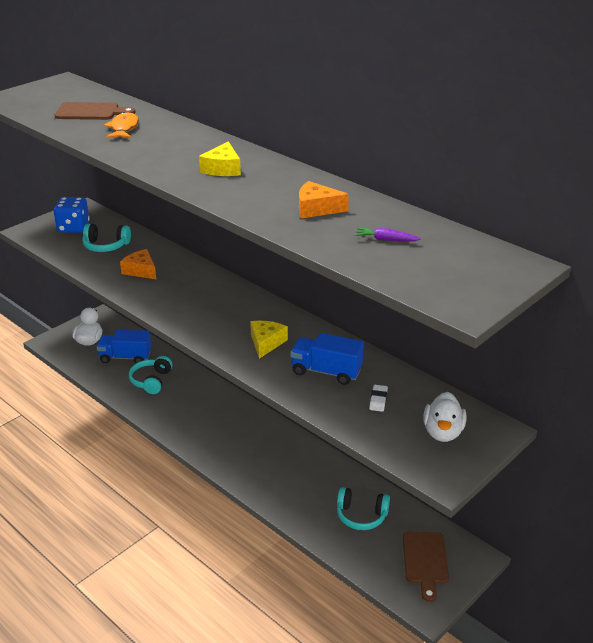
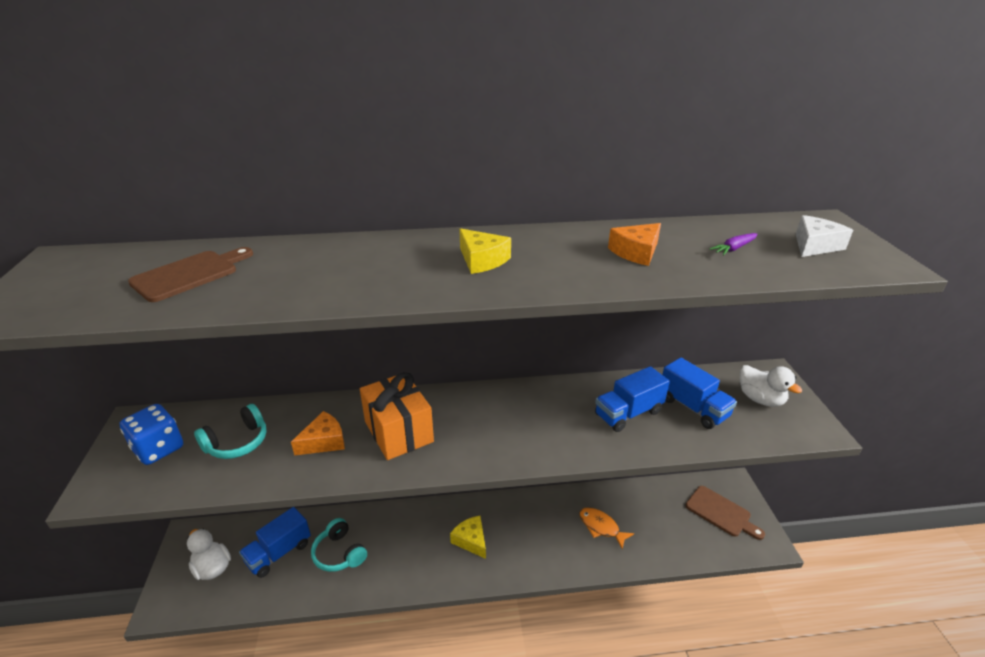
camera: 50 degrees left, 0 degrees up
orange fish [104,112,139,138] -> orange fish moved to [579,507,634,549]
orange cheese [120,249,156,279] -> orange cheese turned 150 degrees clockwise [291,411,345,456]
yellow cheese [250,321,288,359] -> yellow cheese moved to [450,516,486,559]
turquoise headphones [337,487,390,530] -> none
white eraser [369,385,388,412] -> blue truck [662,358,737,429]
none -> orange gift [360,372,434,460]
none -> white cheese [796,215,853,257]

